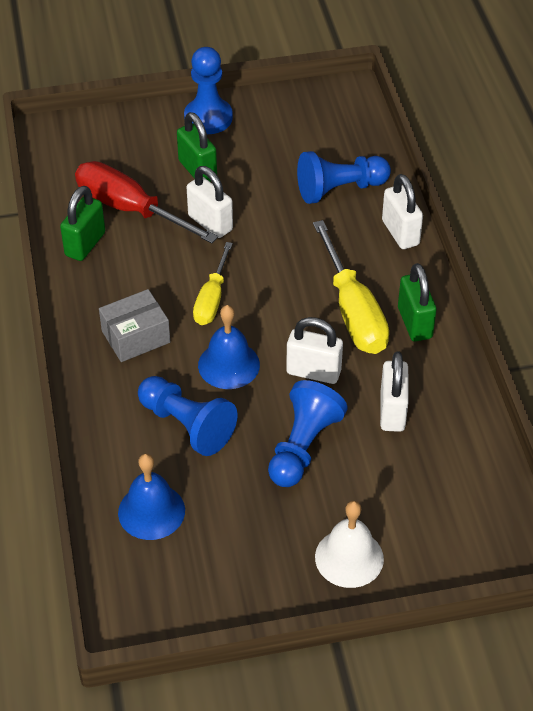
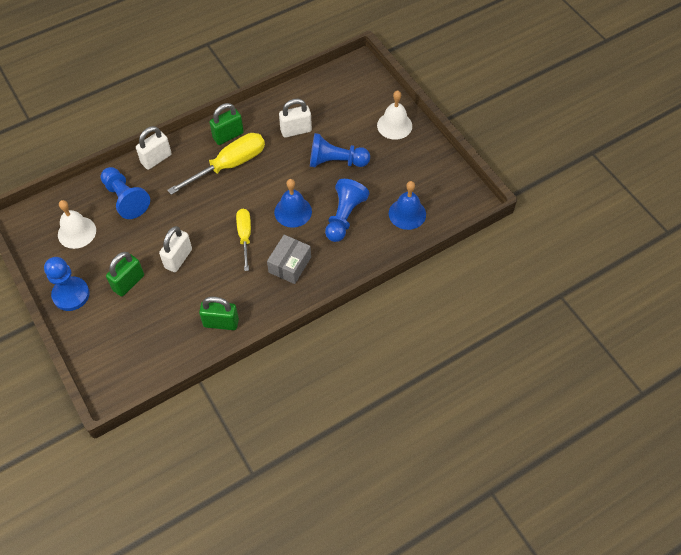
camera: 110 degrees left, 10 degrees up
red screwdriver [75,161,218,243] -> none
grey box [99,289,170,362] -> grey box turned 75 degrees clockwise [267,235,311,284]
yellow screwdriver [193,242,233,325] -> yellow screwdriver turned 90 degrees counterclockwise [236,209,251,271]
white padlock [286,317,343,384] -> none
none -> white bell [58,200,96,249]

